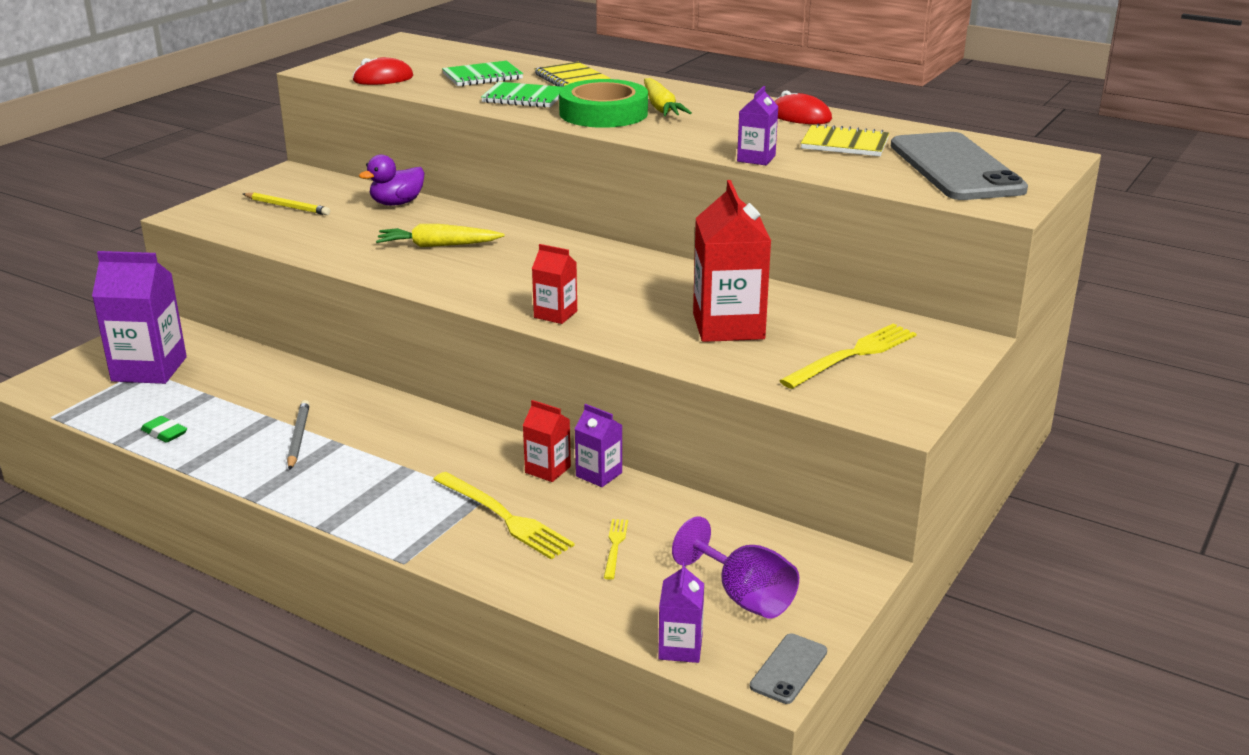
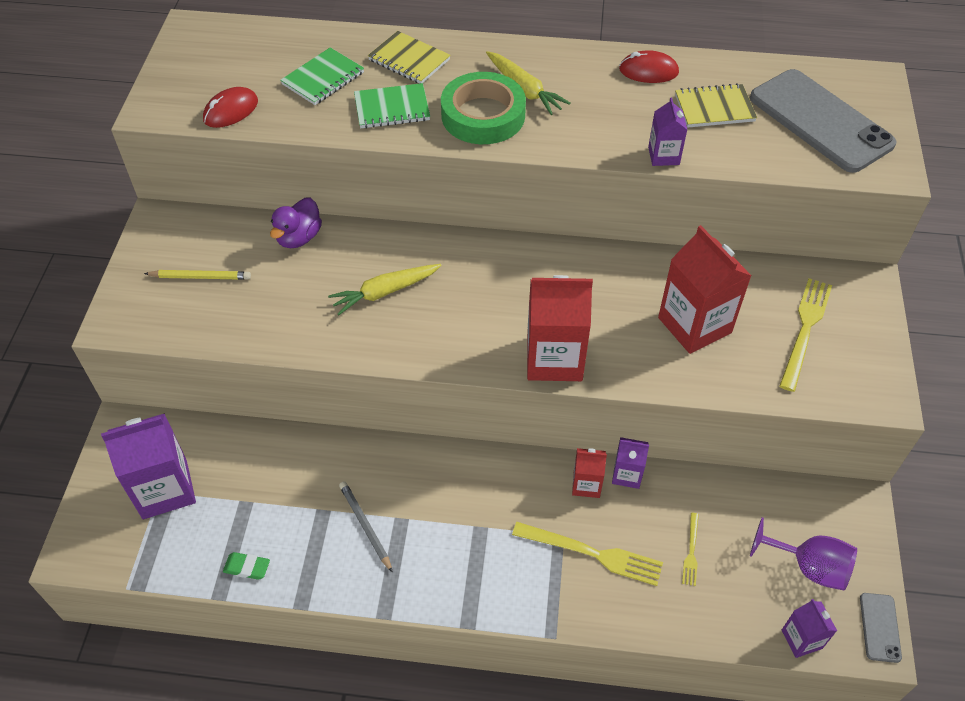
camera: 25 degrees left, 25 degrees up
red carton [532,244,577,324] -> red carton [527,275,593,381], size x1.92
yellow fork [604,519,628,580] -> yellow fork turned 150 degrees counterclockwise [682,513,699,586]

